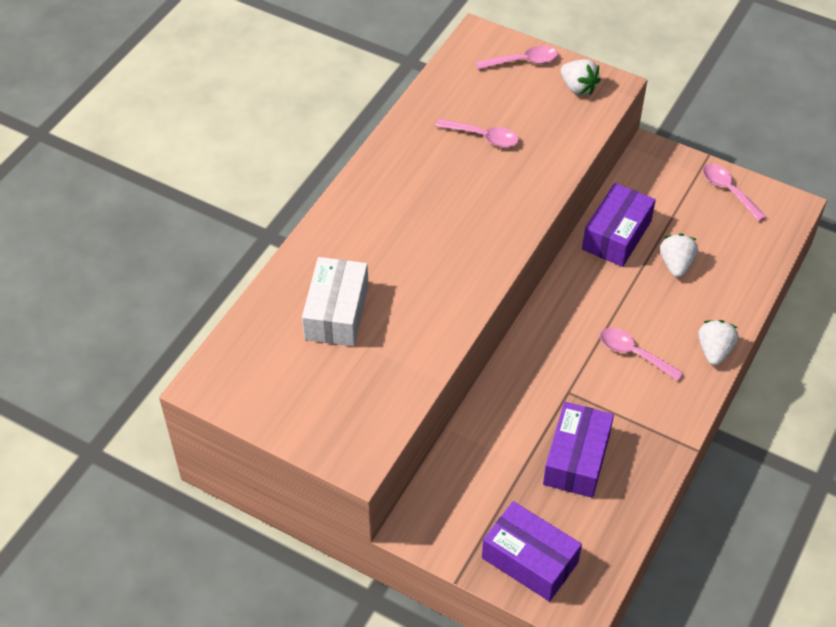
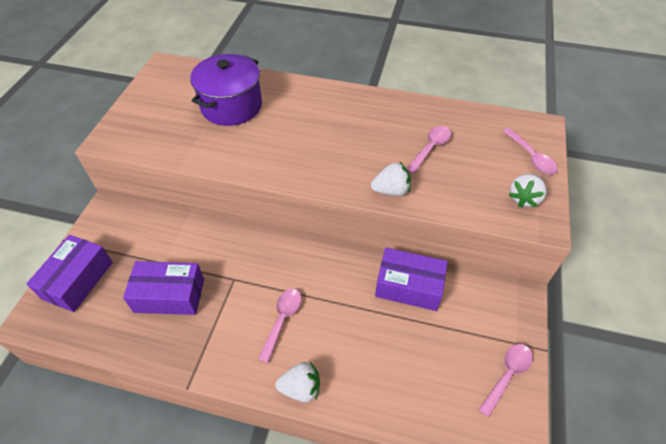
camera: 75 degrees right, 0 degrees up
white box [302,257,369,346] -> purple pot [190,54,262,126]
pink spoon [435,119,519,147] -> pink spoon turned 150 degrees counterclockwise [406,126,451,174]
white strawberry [660,234,698,278] -> white strawberry moved to [371,162,411,196]

